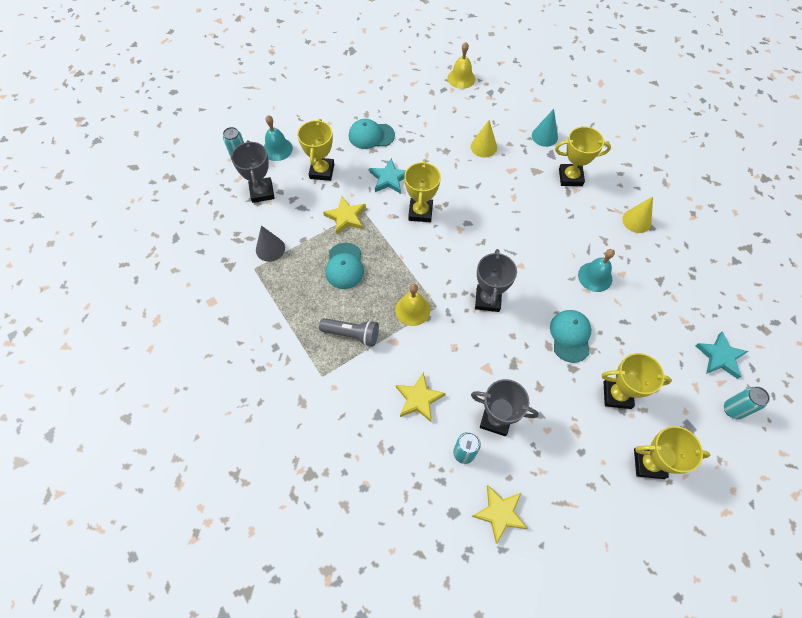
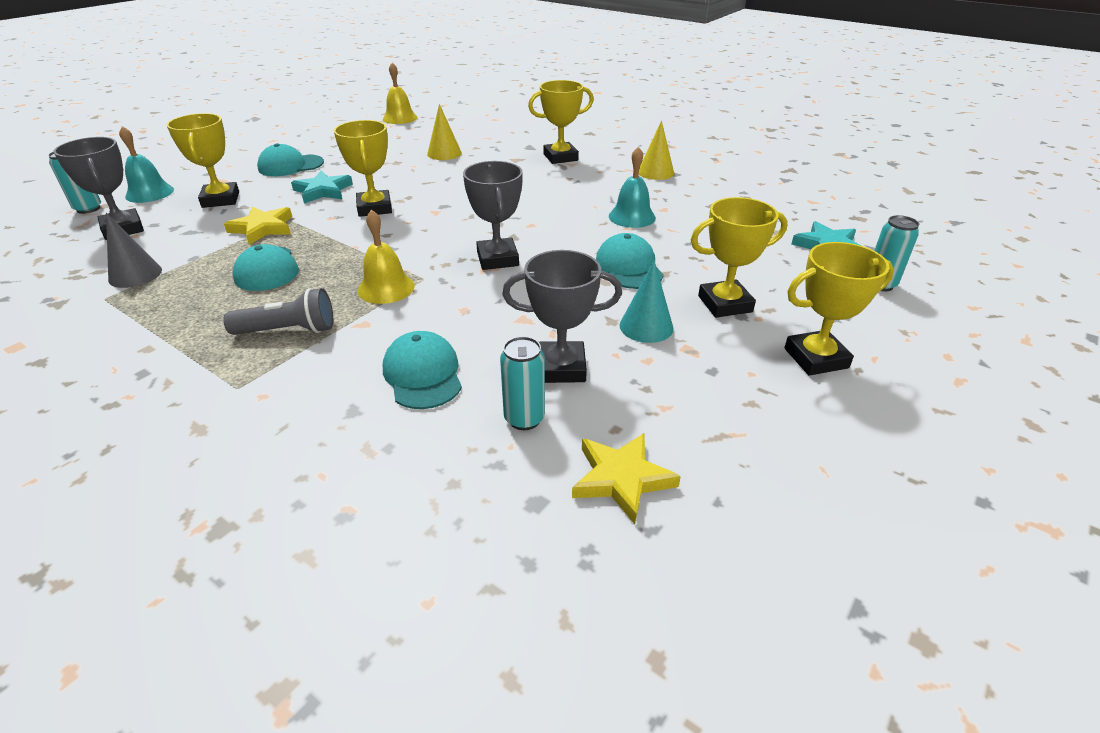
camera: 20 degrees left, 25 degrees down
yellow star [396,372,446,422] -> turquoise cap [383,331,462,409]
turquoise cone [532,109,558,147] -> turquoise cone moved to [620,261,674,343]

